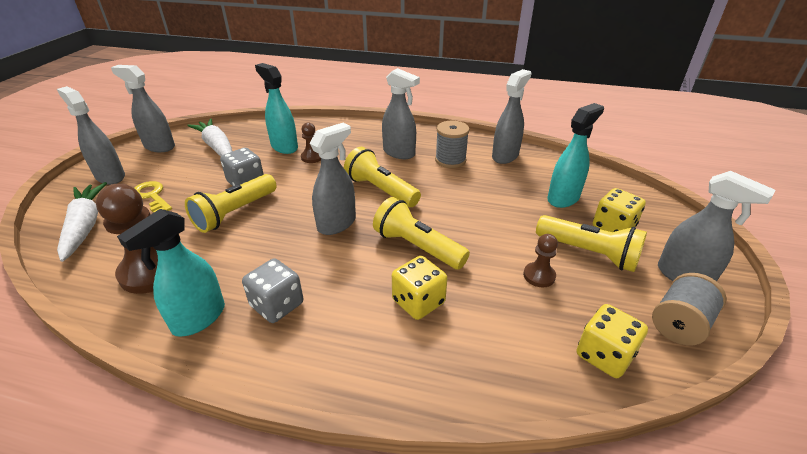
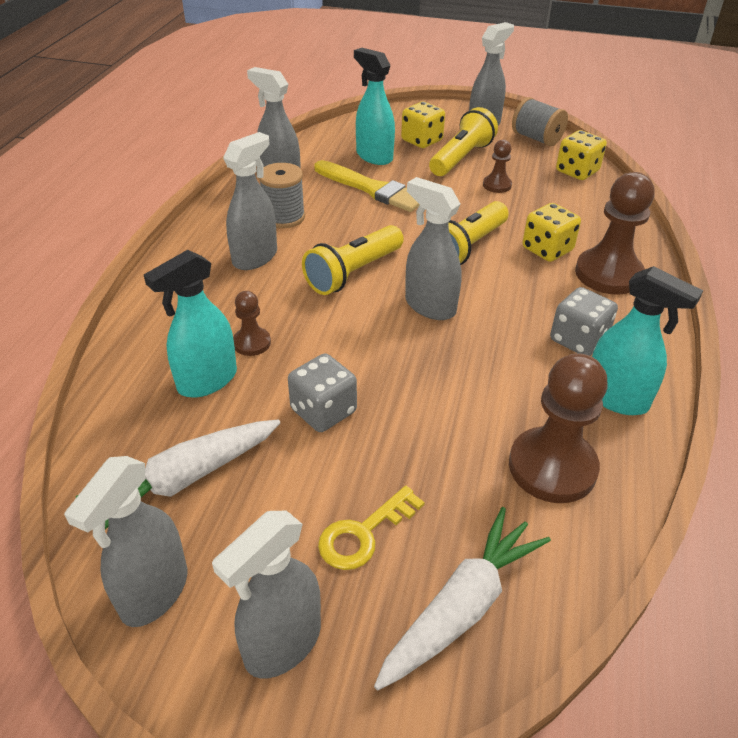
camera: 90 degrees left, 5 degrees up
white carrot [57,182,107,262] -> white carrot turned 150 degrees clockwise [374,507,551,690]
yellow flashlight [185,174,277,233] -> none
none -> yellow brush [315,160,420,212]
none -> brown pawn [575,172,655,295]

